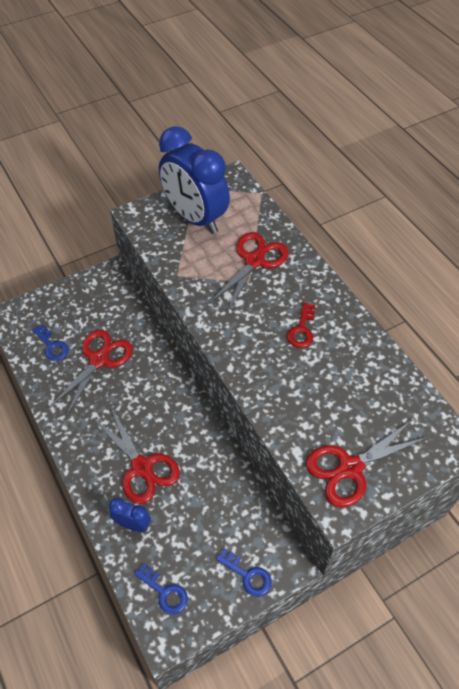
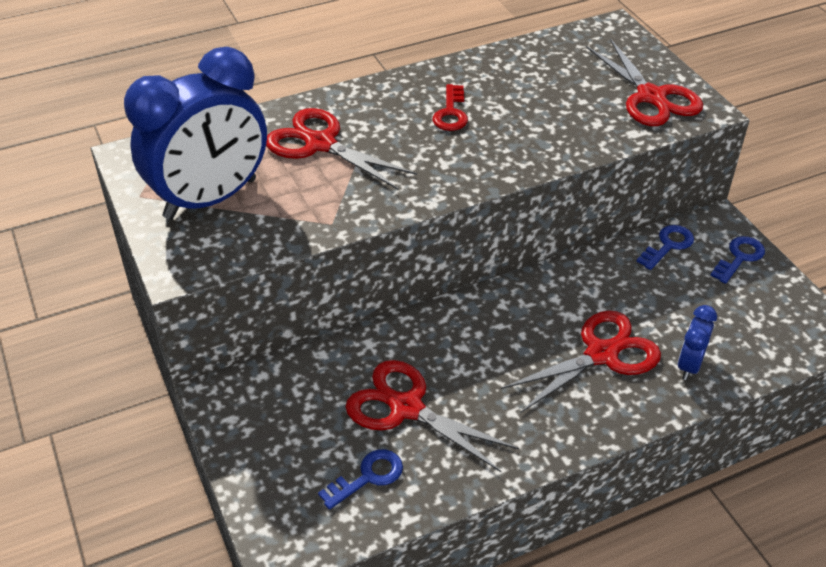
camera: 85 degrees left, 10 degrees down
blue key [134,563,188,615] -> blue key moved to [636,225,694,270]
red key [287,303,316,348] -> red key turned 75 degrees clockwise [432,84,468,131]

